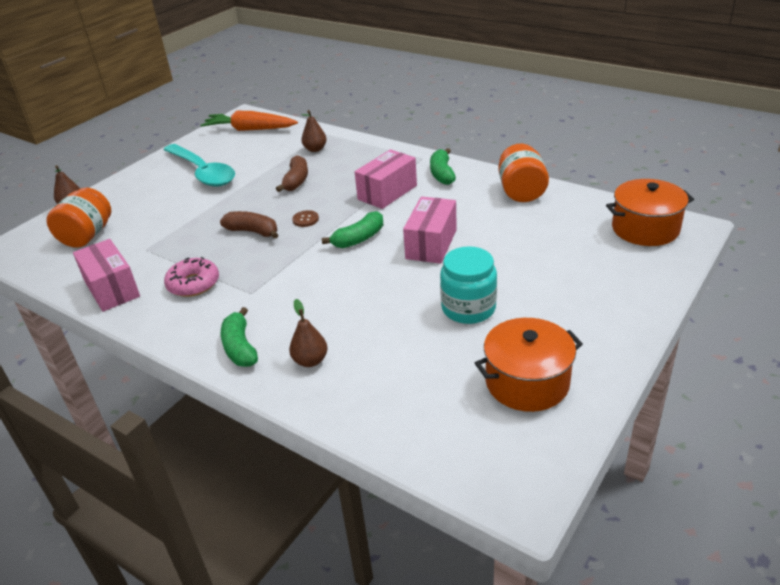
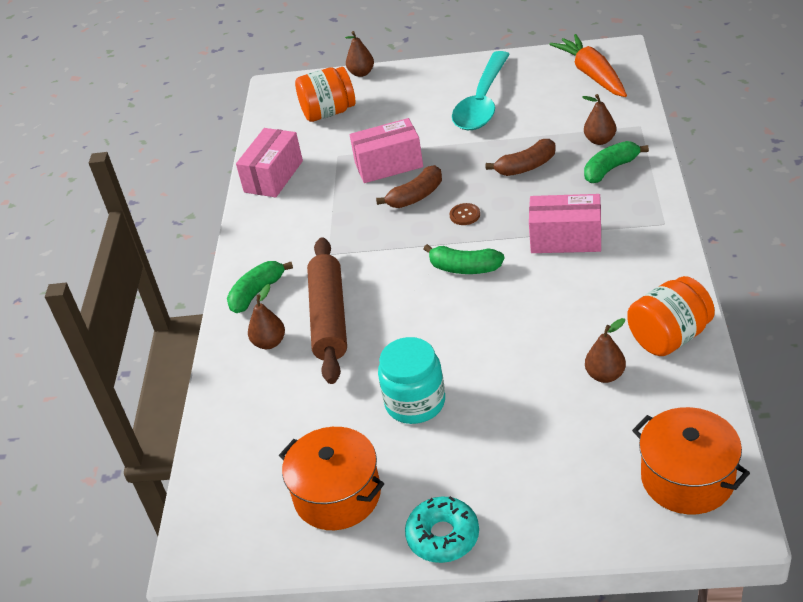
camera: 60 degrees right, 5 degrees up
pink donut [164,257,219,297] -> none
brown banana [220,211,278,239] -> brown banana turned 60 degrees clockwise [376,165,442,208]
pink box [403,197,457,264] -> pink box moved to [350,118,423,183]
green banana [430,148,456,185] -> green banana moved to [584,141,649,183]
none -> brown rolling pin [307,237,347,384]
none -> turquoise donut [405,496,479,563]
none -> brown pear [585,318,626,383]

